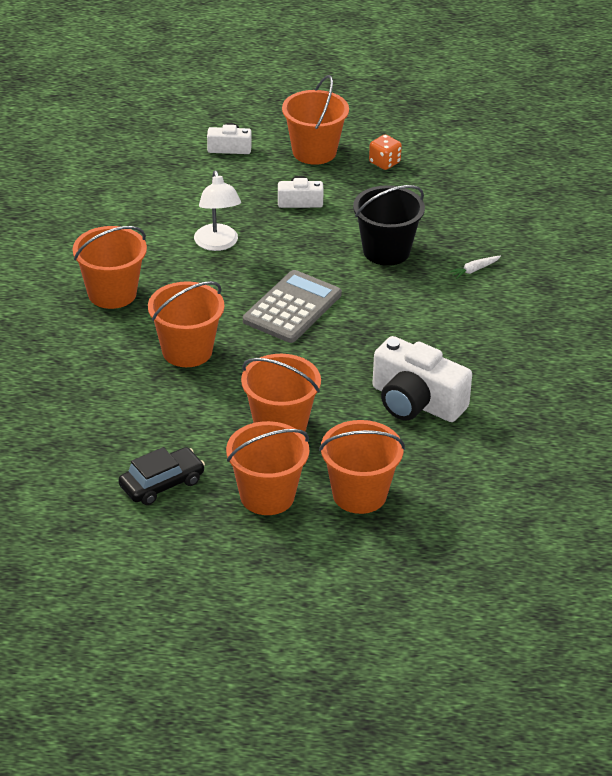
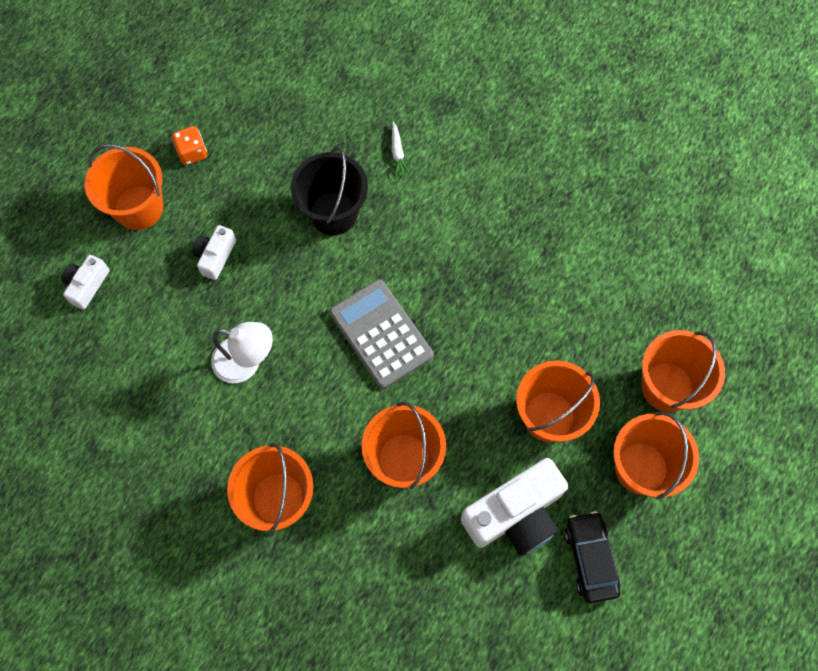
camera: 65 degrees left, 30 degrees up
white camera [373,336,472,422] -> white camera moved to [461,458,568,555]

